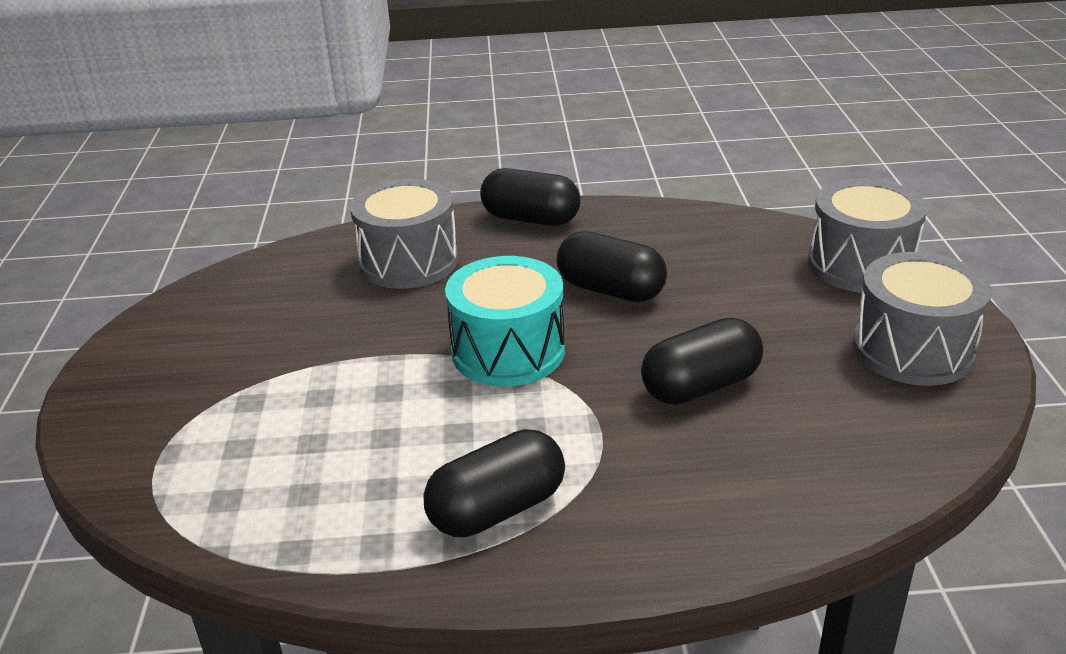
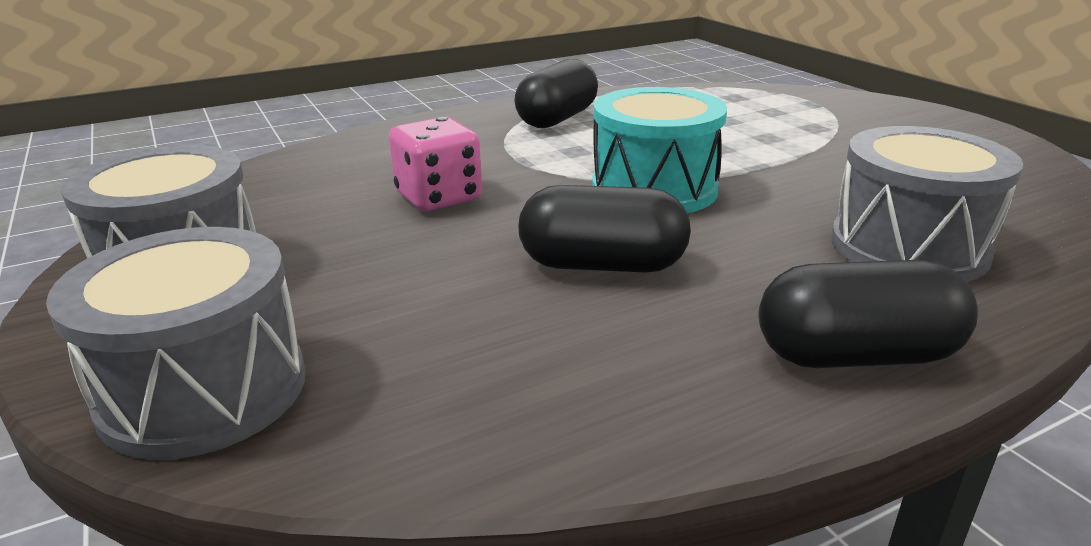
camera: 155 degrees right, 5 degrees down
black capsule [641,318,763,405] -> pink dice [389,117,482,211]

